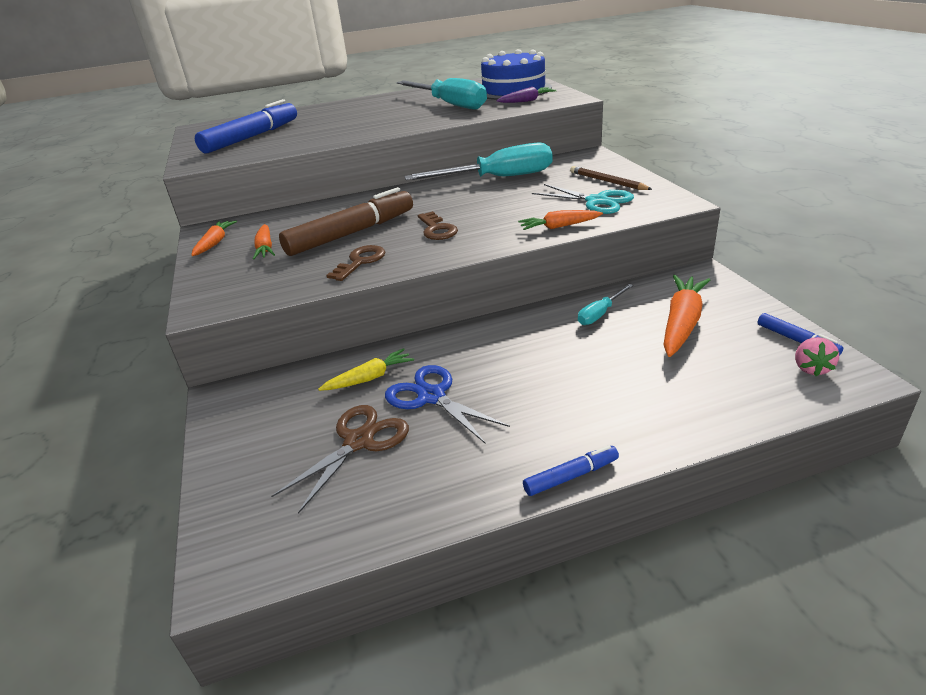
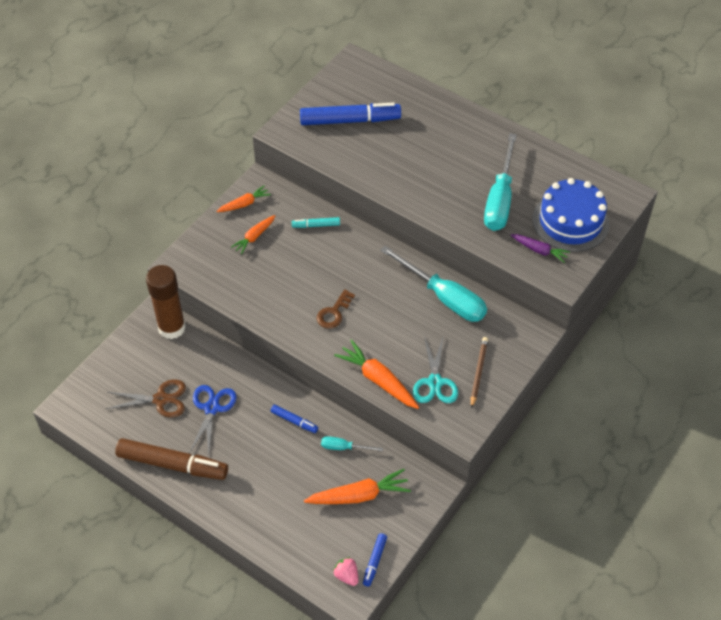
camera: 50 degrees right, 20 degrees up
brown marker [279,187,413,256] -> brown marker moved to [115,438,228,480]
yellow carrot [318,348,414,391] -> none
brown key [326,245,385,281] -> none
orange carrot [518,210,603,230] -> orange carrot [334,339,419,409], size x1.63
blue marker [523,445,619,496] -> blue marker moved to [271,405,318,433]
pink strawberry [795,337,839,376] -> pink strawberry turned 75 degrees clockwise [333,557,358,586]
none -> brown glue stick [146,265,186,339]
none -> turquoise marker [292,217,340,228]

